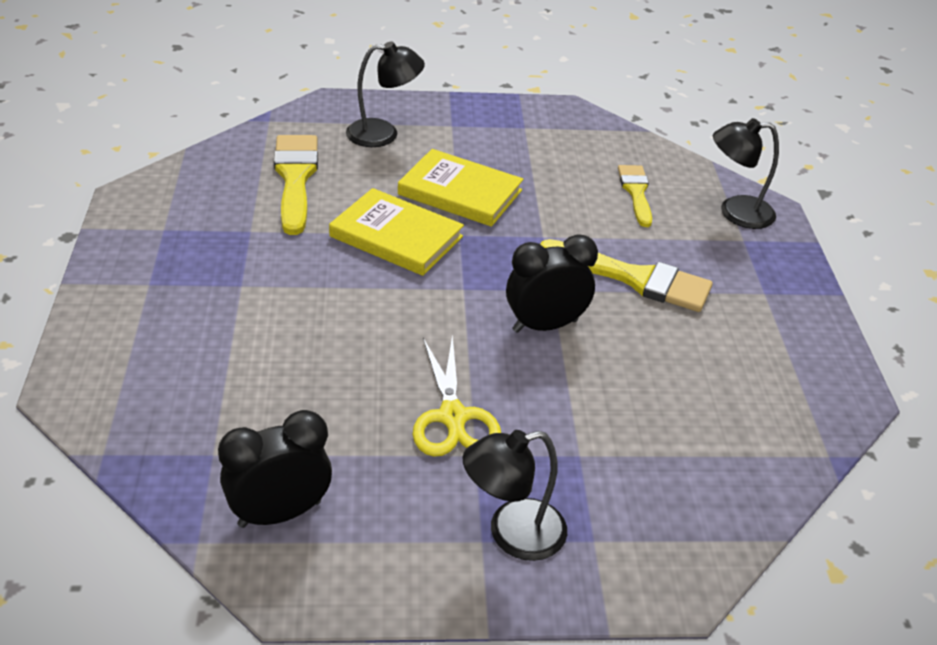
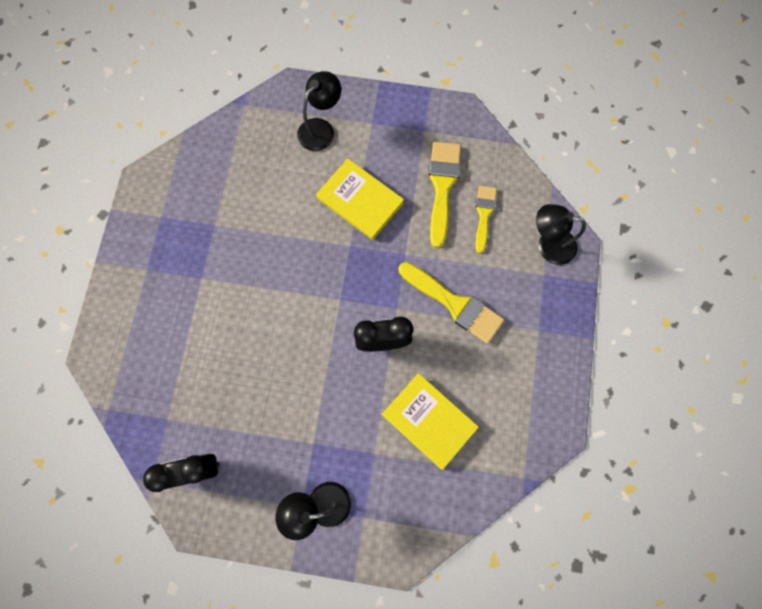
camera: 15 degrees right, 35 degrees up
yellow brush [274,135,318,235] -> yellow brush moved to [429,142,461,248]
yellow book [329,188,464,276] -> yellow book moved to [382,373,479,470]
black lamp [346,41,425,147] -> black lamp turned 60 degrees counterclockwise [297,71,341,151]
yellow scissors [413,334,501,457] -> none

